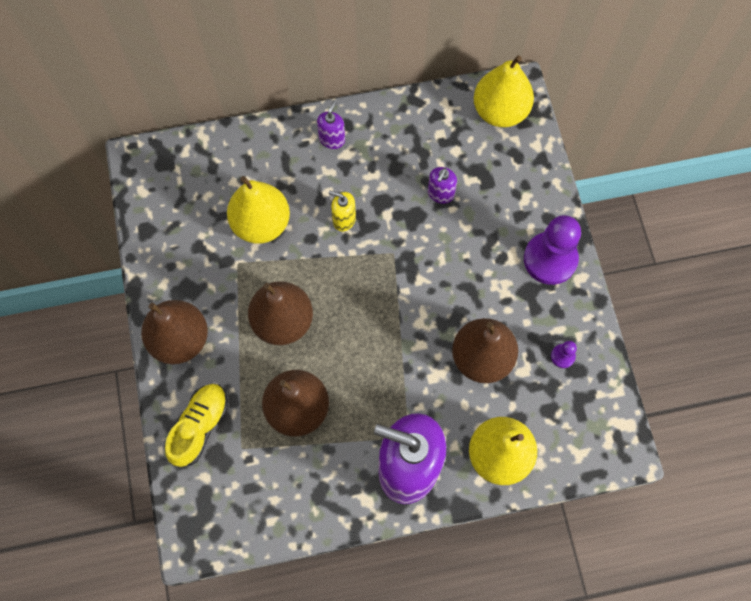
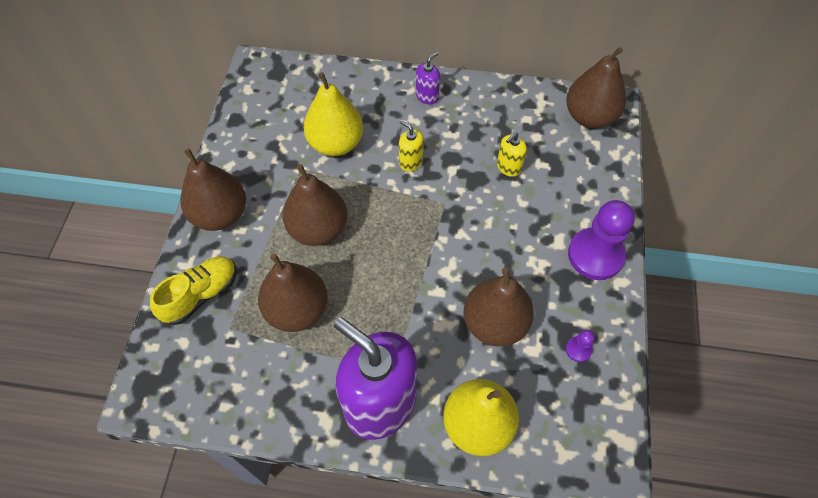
camera: 20 degrees right, 10 degrees down
purple soap dispenser [428,167,457,204] -> yellow soap dispenser [497,132,527,177]
yellow pear [474,55,534,127] -> brown pear [566,47,626,128]

